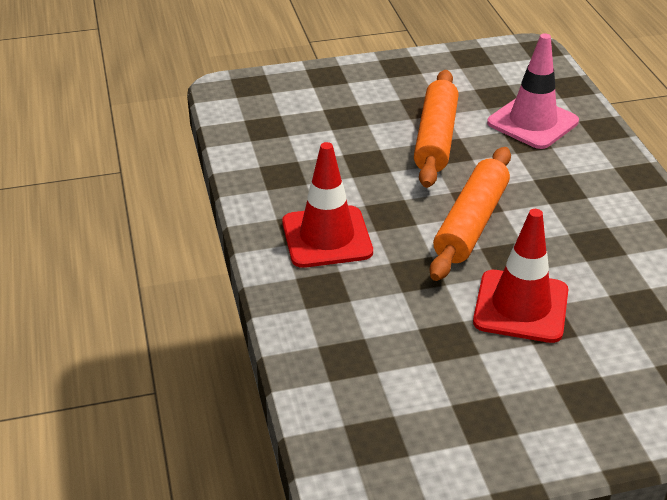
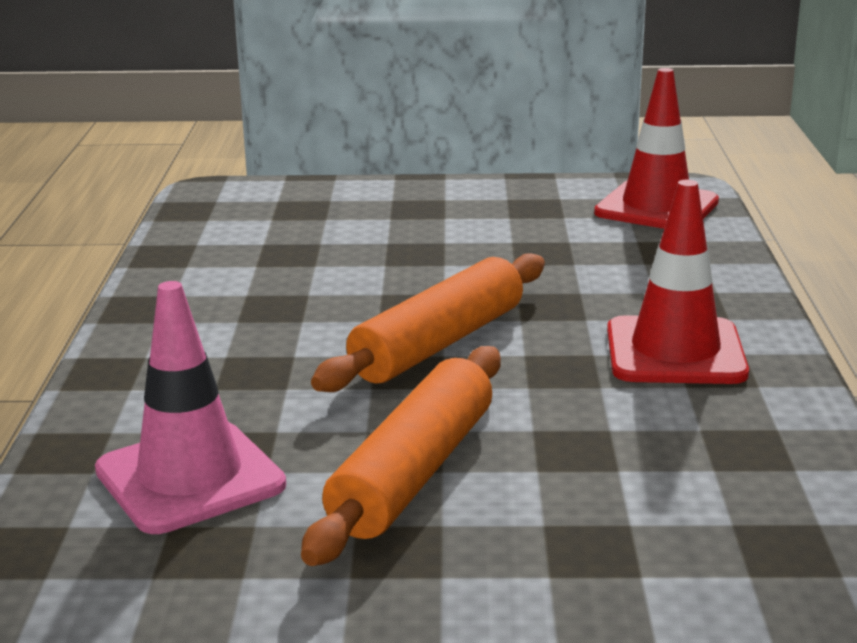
camera: 165 degrees left, 15 degrees down
red traffic cone [473,209,568,343] -> red traffic cone moved to [594,68,719,229]

